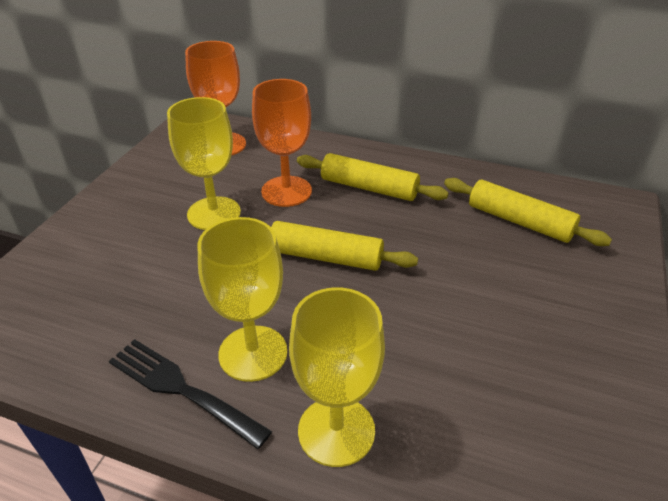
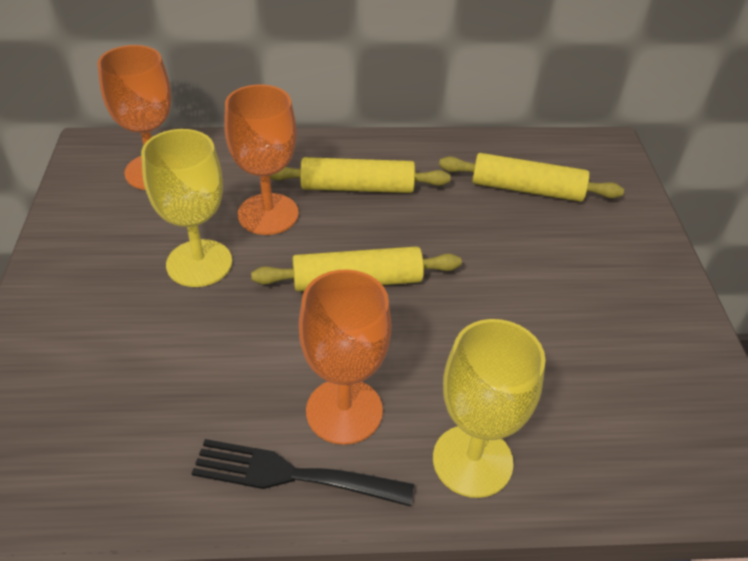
camera: 25 degrees left, 5 degrees up
yellow goblet [198,217,287,382] -> orange goblet [299,269,392,445]

